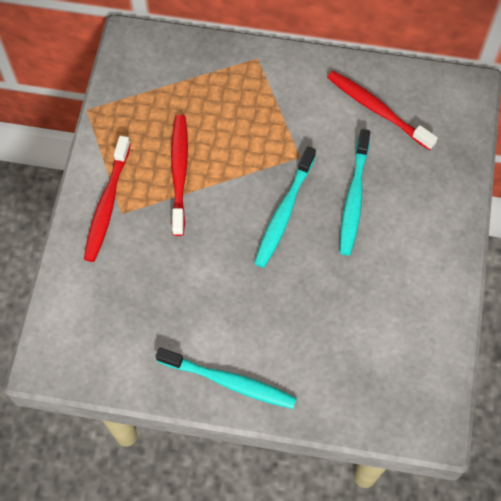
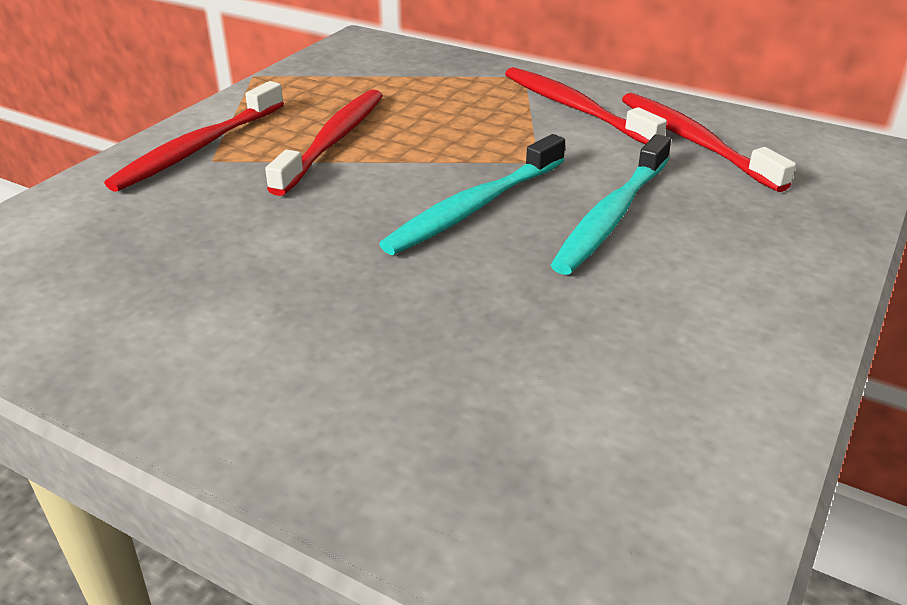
camera: 20 degrees right, 30 degrees down
turquoise toothbrush [156,348,297,409] -> none
none -> red toothbrush [505,67,667,144]

